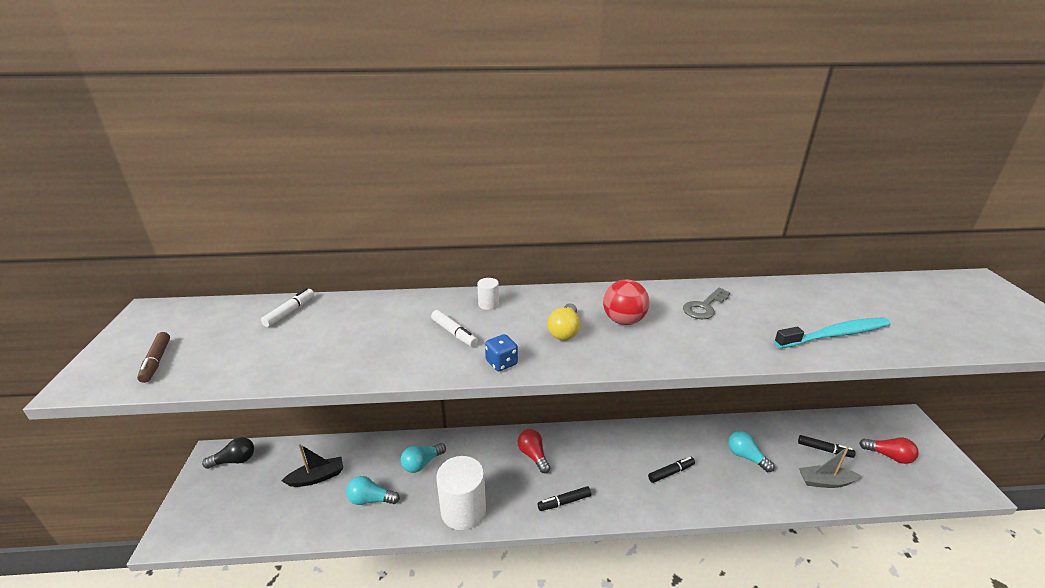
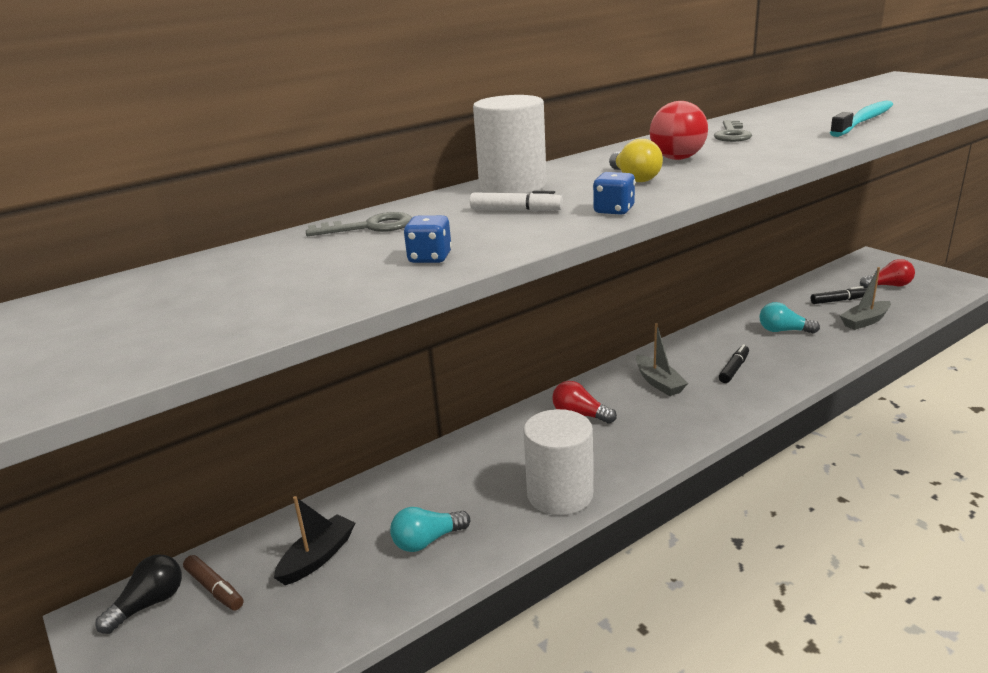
camera: 30 degrees left, 5 degrees down
brown marker [137,332,170,383] -> brown marker moved to [183,555,243,611]
white marker [261,288,314,327] -> none
turquoise light bulb [401,443,446,473] -> none
white cylinder [477,278,499,310] -> white cylinder [473,95,547,193], size x2.31
black marker [538,486,591,511] -> none
none -> grey key [306,212,412,236]
none -> blue dice [403,215,452,263]
none -> grey boat [636,323,688,396]

